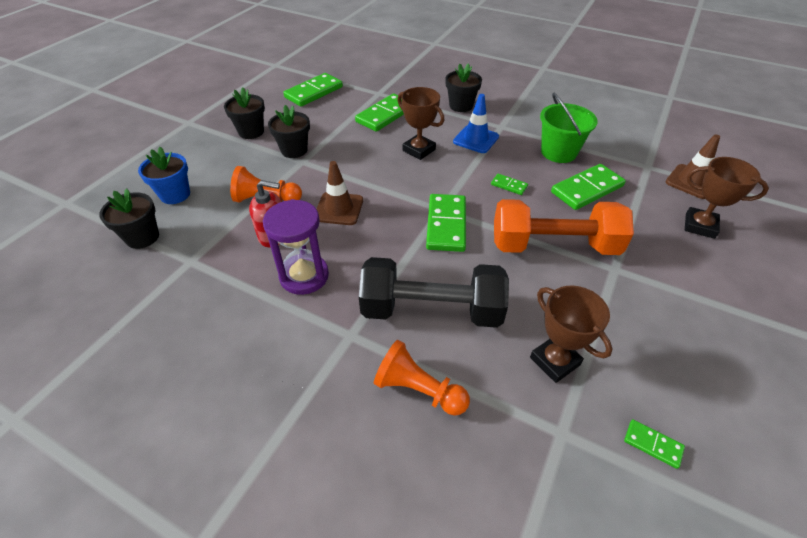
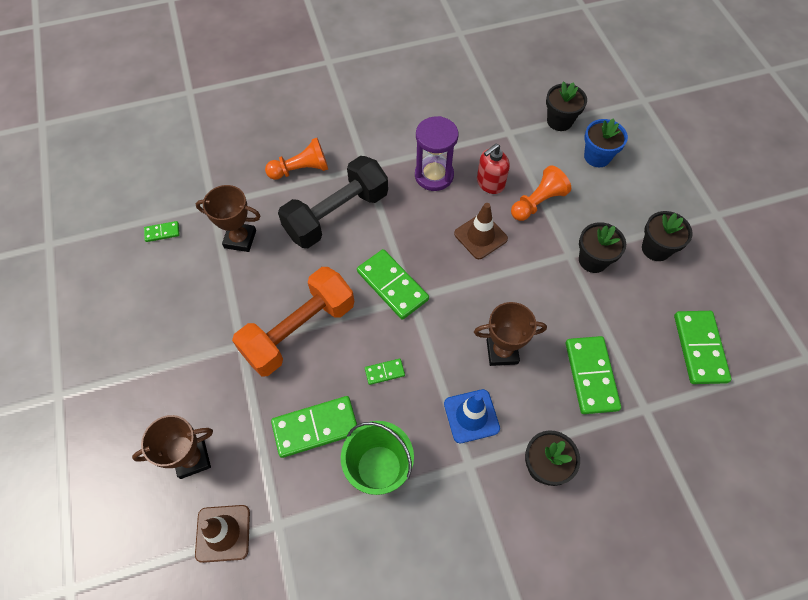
camera: 135 degrees right, 15 degrees up
green domino [551,164,626,210] -> green domino turned 60 degrees clockwise [271,396,357,458]

